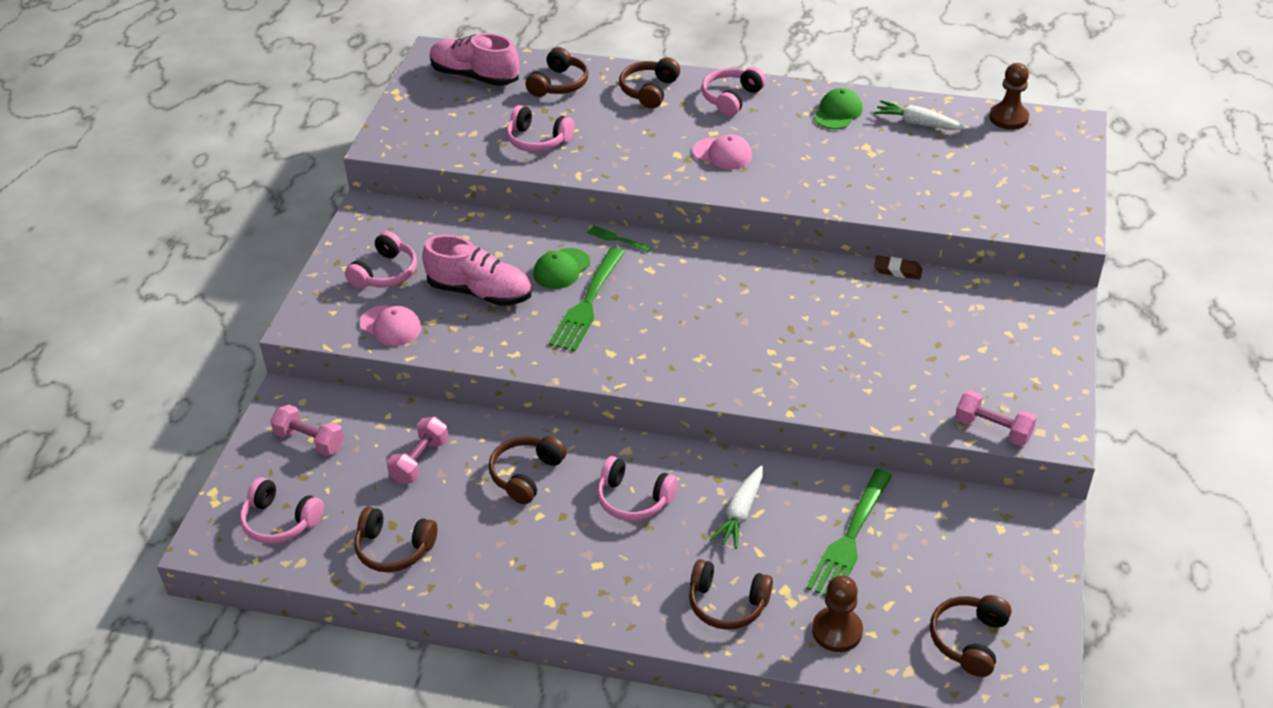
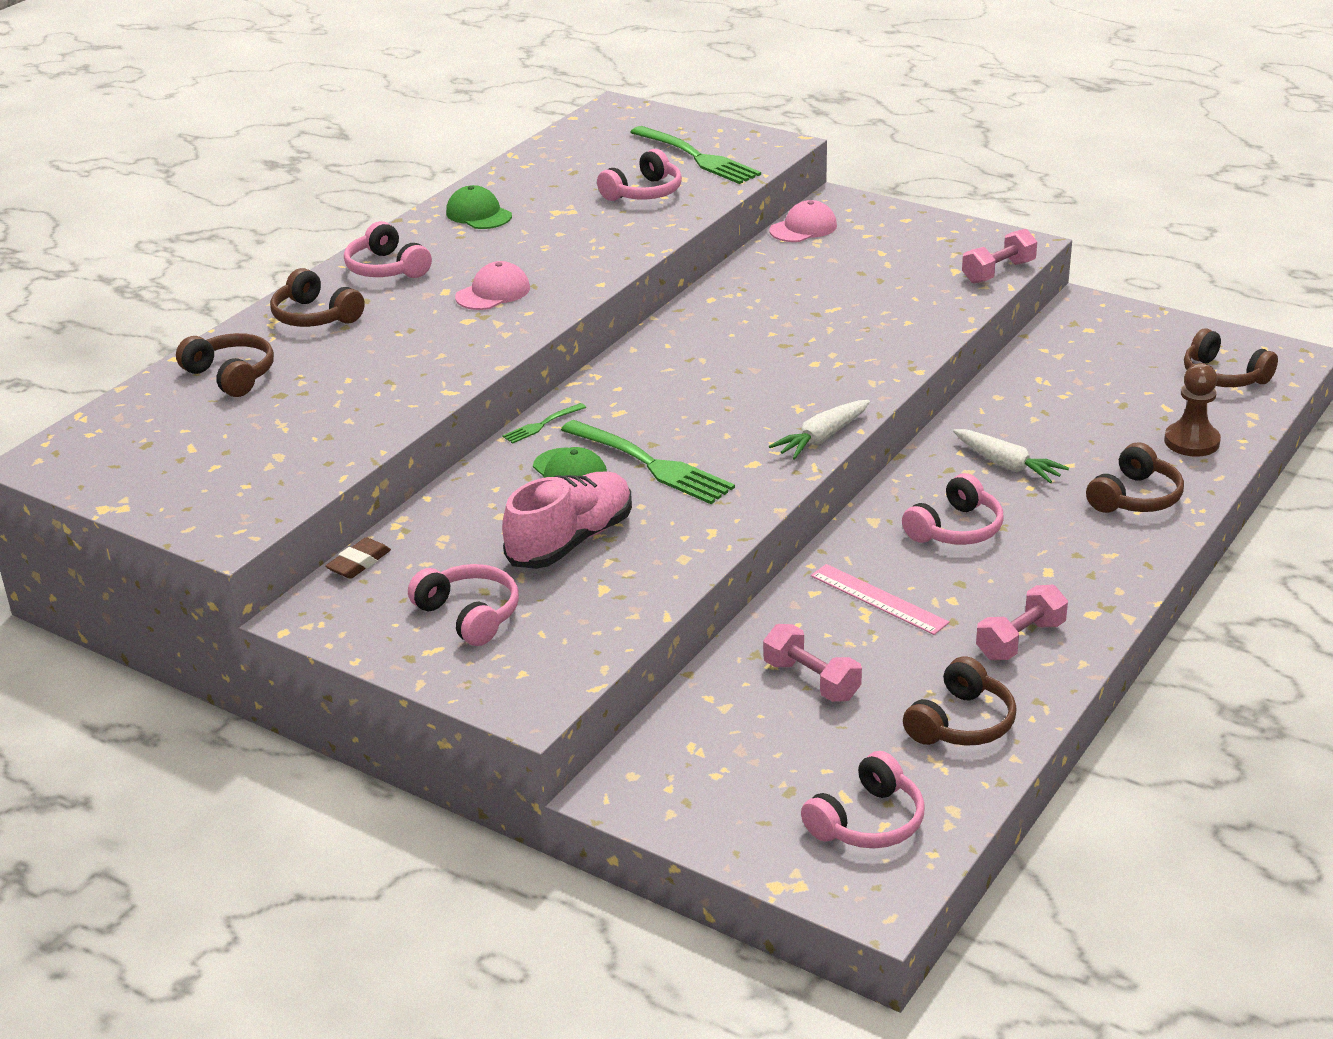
camera: 70 degrees left, 10 degrees down
pink dumbbell [270,405,344,456] -> pink dumbbell moved to [976,585,1068,660]
pink cap [360,305,421,346] -> pink cap moved to [769,200,837,242]
pink shoe [430,33,519,86] -> none
brown headphones [489,436,567,504] -> pink ruler [811,564,949,635]
pink headphones [506,105,575,152] -> pink headphones moved to [597,149,682,201]
green fork [806,469,892,596] -> green fork moved to [630,126,761,184]
white carrot [874,100,966,130] -> white carrot moved to [769,400,870,460]
brown eraser [874,256,922,280] -> brown eraser moved to [325,537,391,579]
brown pawn [989,63,1029,130] -> none

